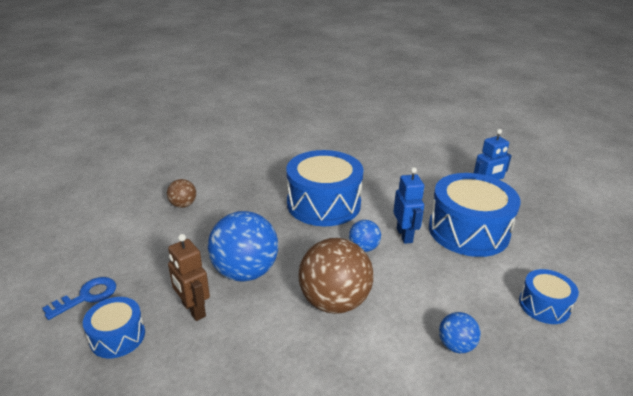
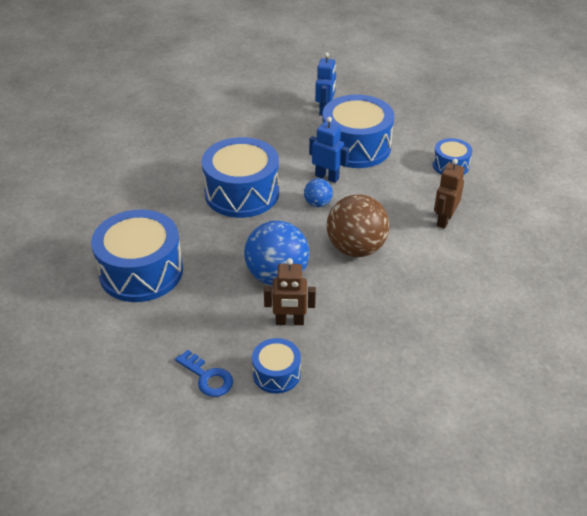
camera: 50 degrees left, 10 degrees up
blue key [42,277,116,320] -> blue key turned 135 degrees clockwise [175,350,233,397]
brown ball [167,179,196,208] -> blue drum [91,210,183,302]
blue ball [439,312,481,353] -> brown robot [434,159,465,229]

